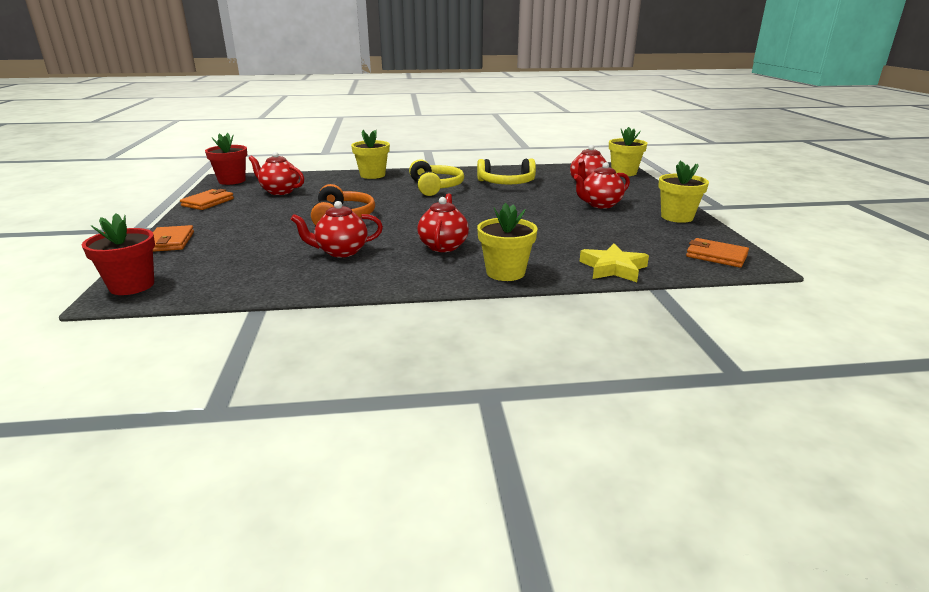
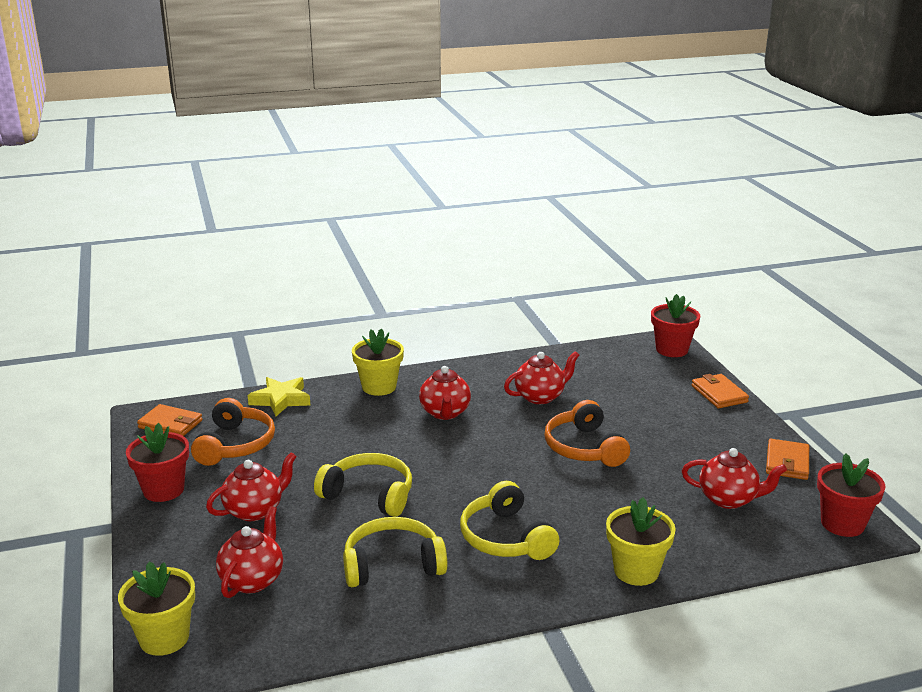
camera: 170 degrees right, 0 degrees up
yellow flower pot [658,160,709,223] -> red flower pot [126,423,189,502]
none -> orange headphones [191,398,275,466]
none -> yellow headphones [314,453,412,517]

